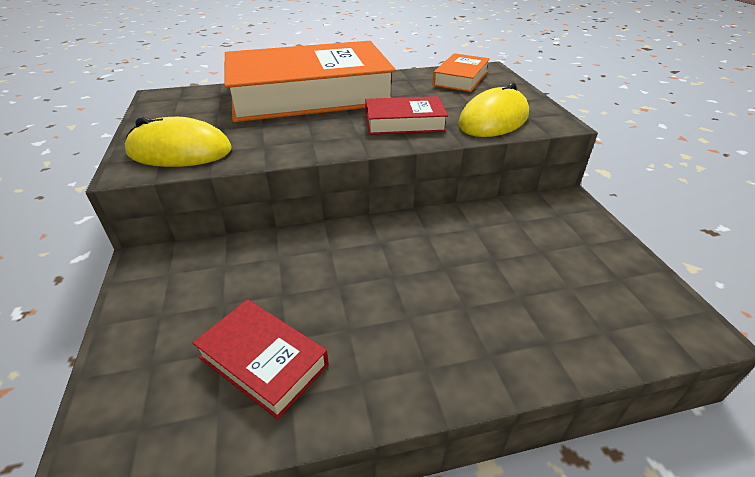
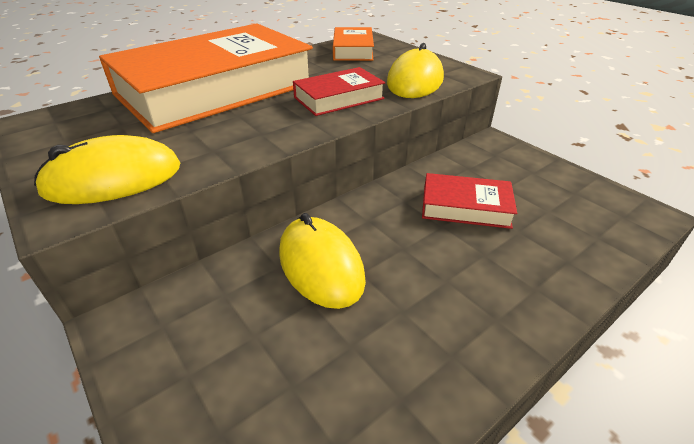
camera: 25 degrees left, 0 degrees up
red book [193,299,329,420] -> red book moved to [422,173,517,229]
none -> yellow mouse [279,213,366,309]

